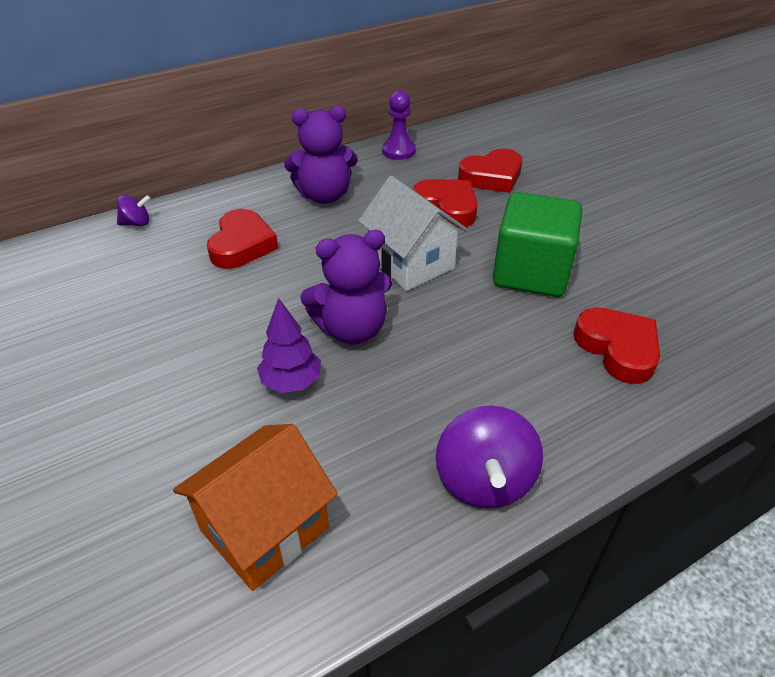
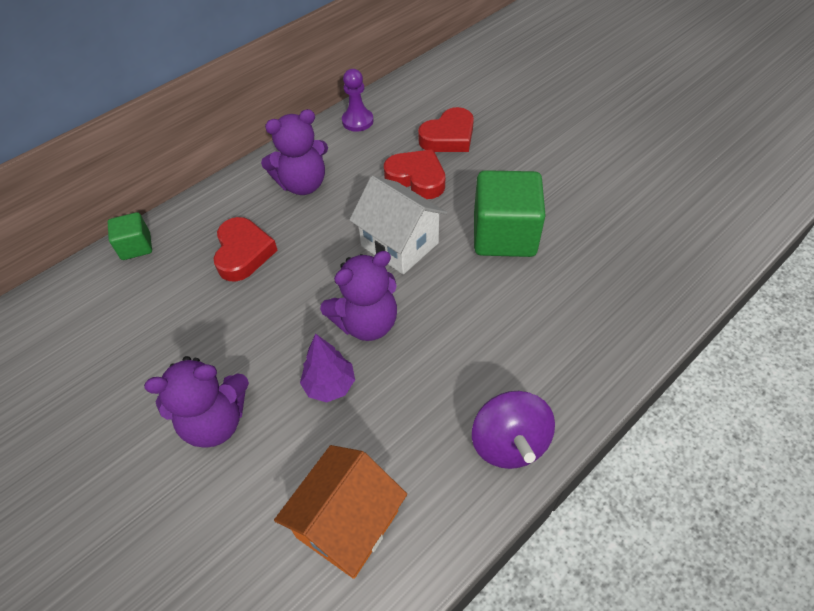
camera: 10 degrees left, 10 degrees up
purple spinning top [117,195,150,226] -> green cube [108,212,152,260]
red heart [573,307,660,384] -> none
none -> purple teddy bear [144,356,249,448]

